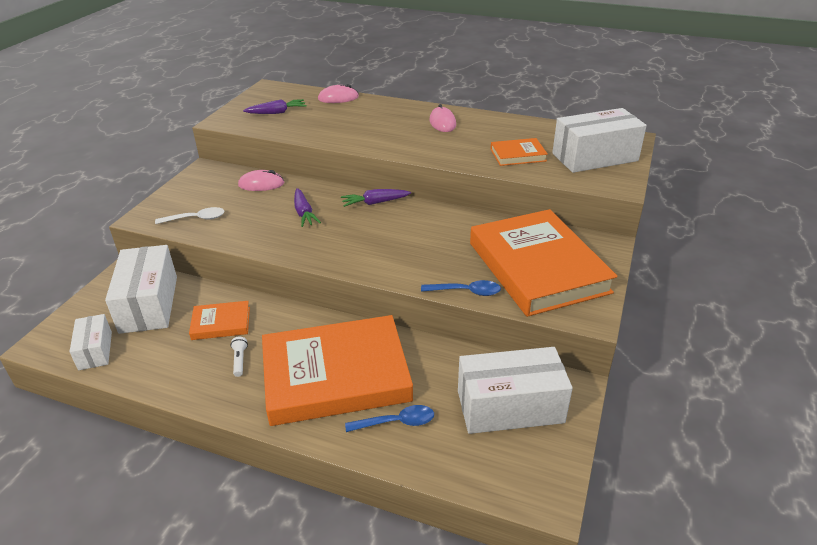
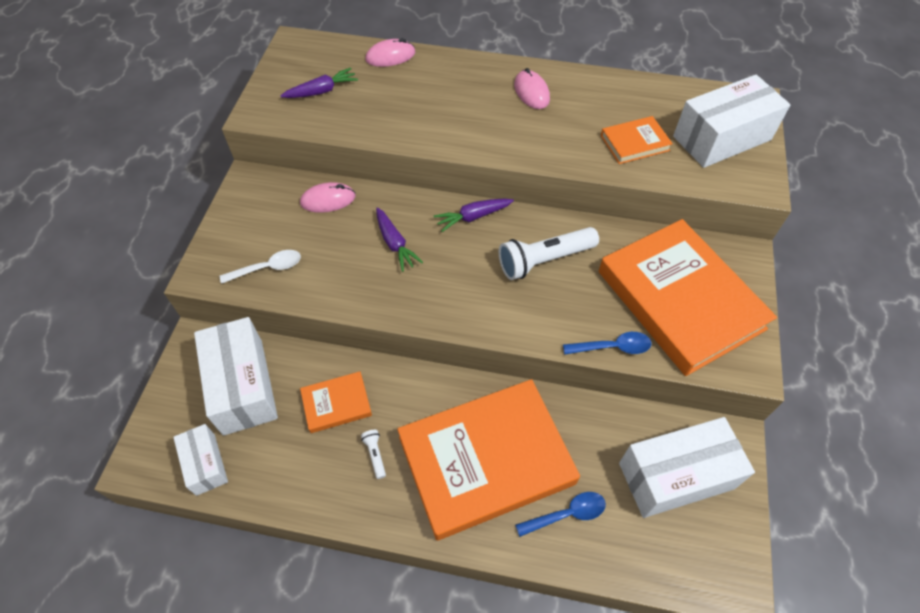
camera: 10 degrees left, 20 degrees up
none -> white flashlight [499,227,599,280]

